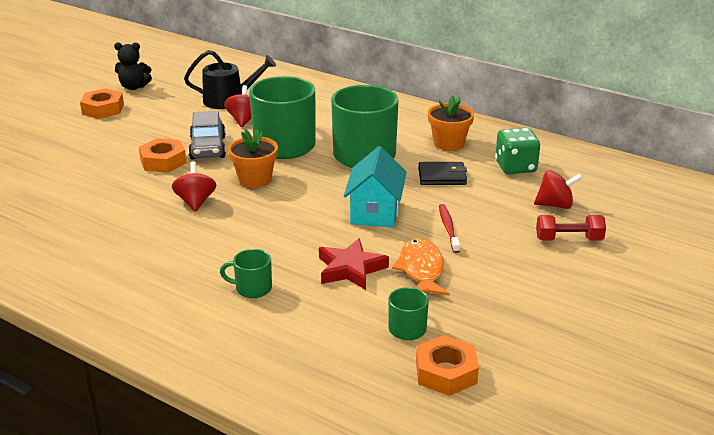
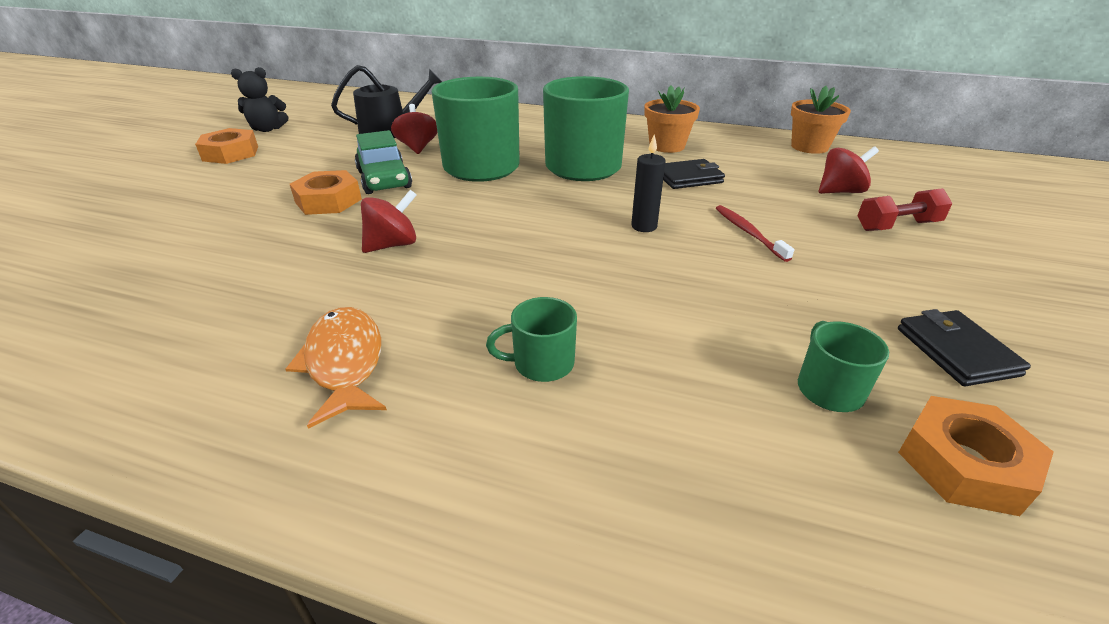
camera: 15 degrees left, 5 degrees up
red spinning top [172,161,216,212] -> red spinning top turned 75 degrees clockwise [361,190,417,253]
grey car [188,111,226,160] -> green car [355,130,412,194]
orange flower pot [228,129,278,188] -> orange flower pot moved to [791,86,851,154]
red star [319,238,389,290] -> none
turquoise house [344,146,407,228] -> black candle [631,134,666,232]
orange fish [392,238,450,295] -> orange fish moved to [285,307,387,429]
green dice [495,128,540,174] -> none
none -> black wallet [898,309,1031,386]

